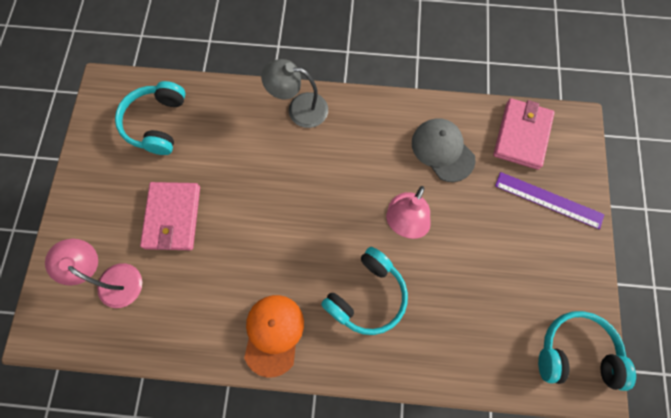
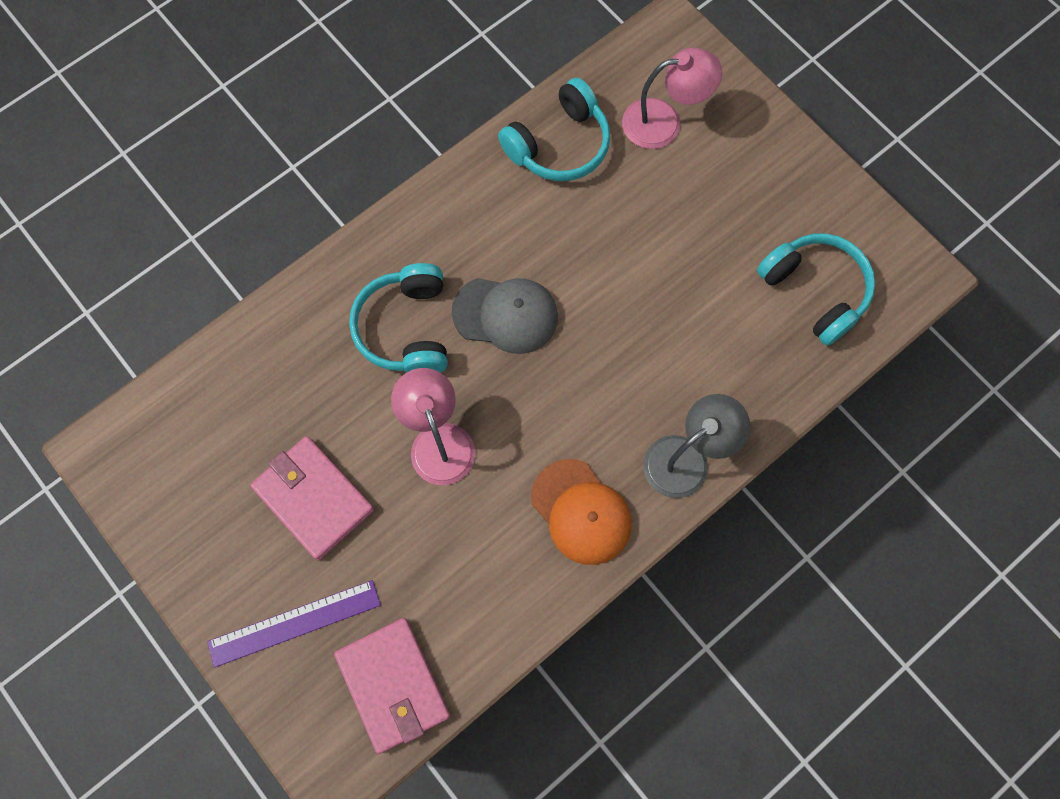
camera: 135 degrees right, 0 degrees up
pink wallet [140,182,200,250] -> pink wallet moved to [250,436,374,560]
orange cap [244,295,304,377] -> orange cap moved to [531,459,632,565]
grey cap [412,118,476,182] -> grey cap moved to [452,278,558,354]
turquoise headphones [538,311,636,391] -> turquoise headphones moved to [498,78,610,181]

